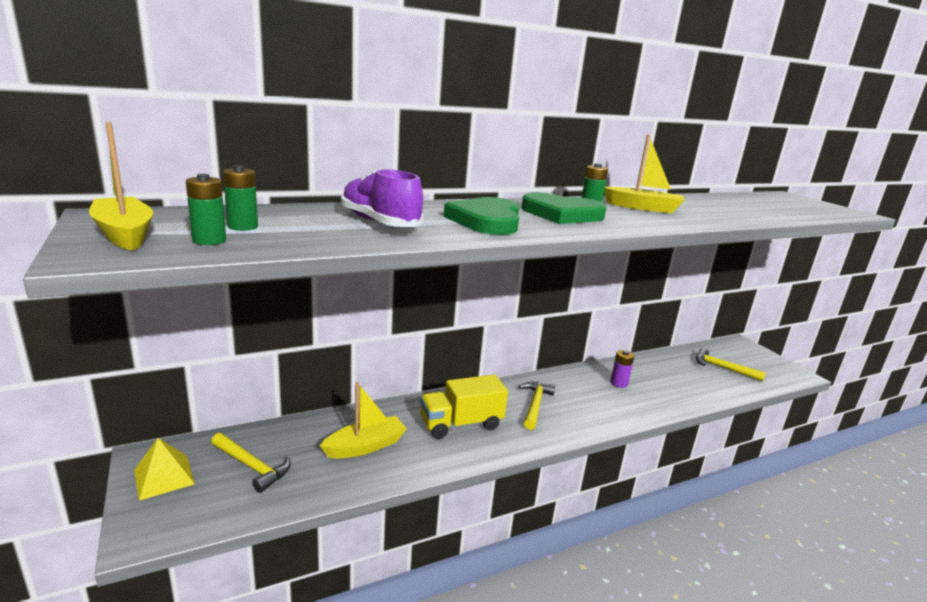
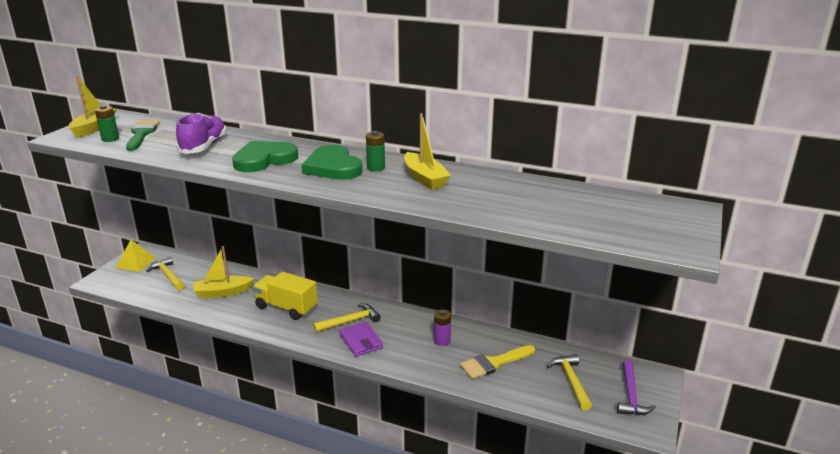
camera: 50 degrees right, 5 degrees up
yellow hammer [211,433,291,493] -> yellow hammer turned 150 degrees clockwise [146,256,184,291]
green battery [223,165,258,231] -> green brush [126,120,160,151]
yellow boat [320,382,407,458] -> yellow boat turned 150 degrees clockwise [193,246,254,298]
none -> purple wallet [339,322,383,357]
none -> yellow brush [460,345,535,379]
none -> purple hammer [617,360,656,415]

